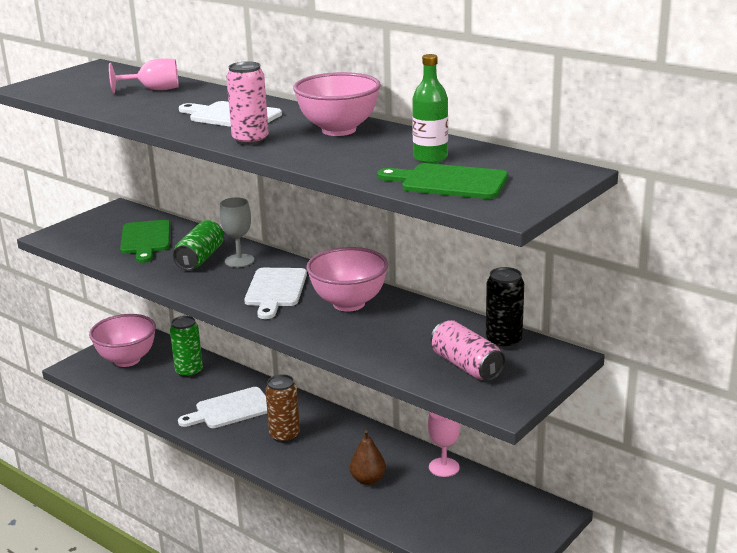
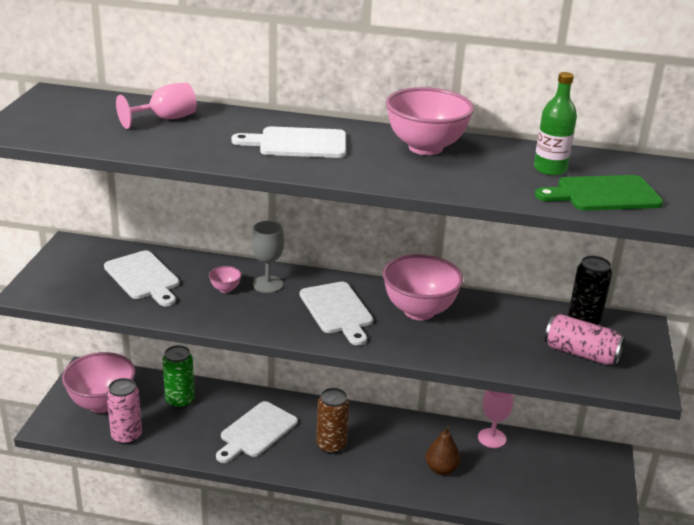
camera: 30 degrees left, 5 degrees up
green cutting board [120,220,170,263] -> white cutting board [104,251,179,306]
green can [173,220,224,270] -> pink bowl [209,266,242,293]
pink can [226,61,269,145] -> pink can moved to [106,378,142,445]

